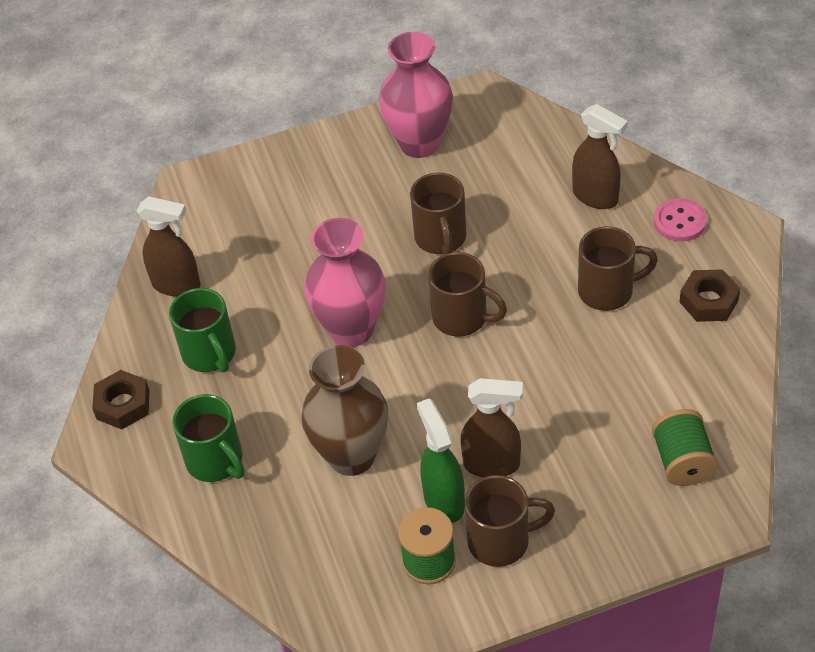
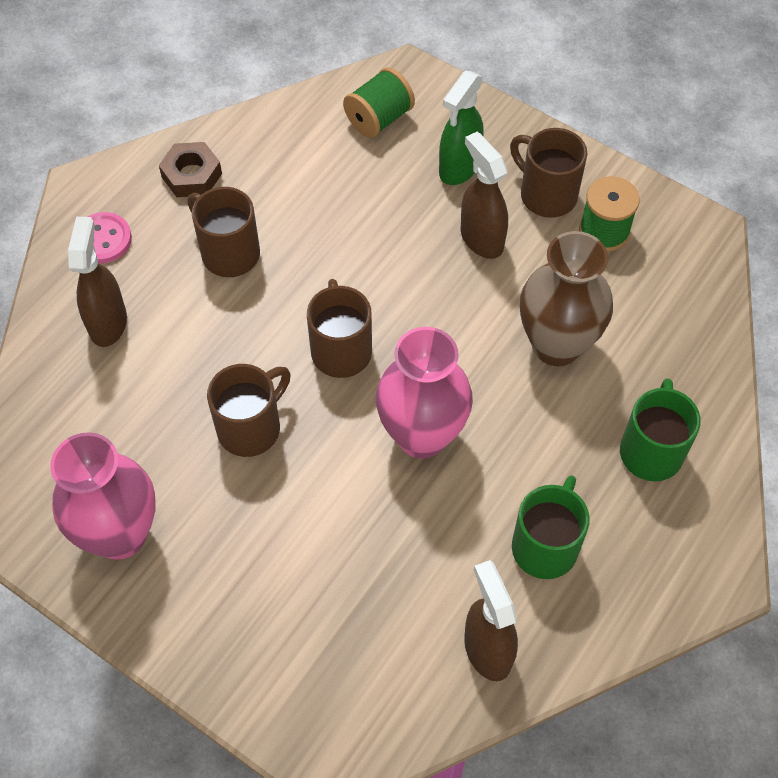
camera: 130 degrees left, 10 degrees up
brown nut [92,370,150,429] -> none
green spray bottle [417,398,465,523] -> green spray bottle moved to [439,71,484,185]

